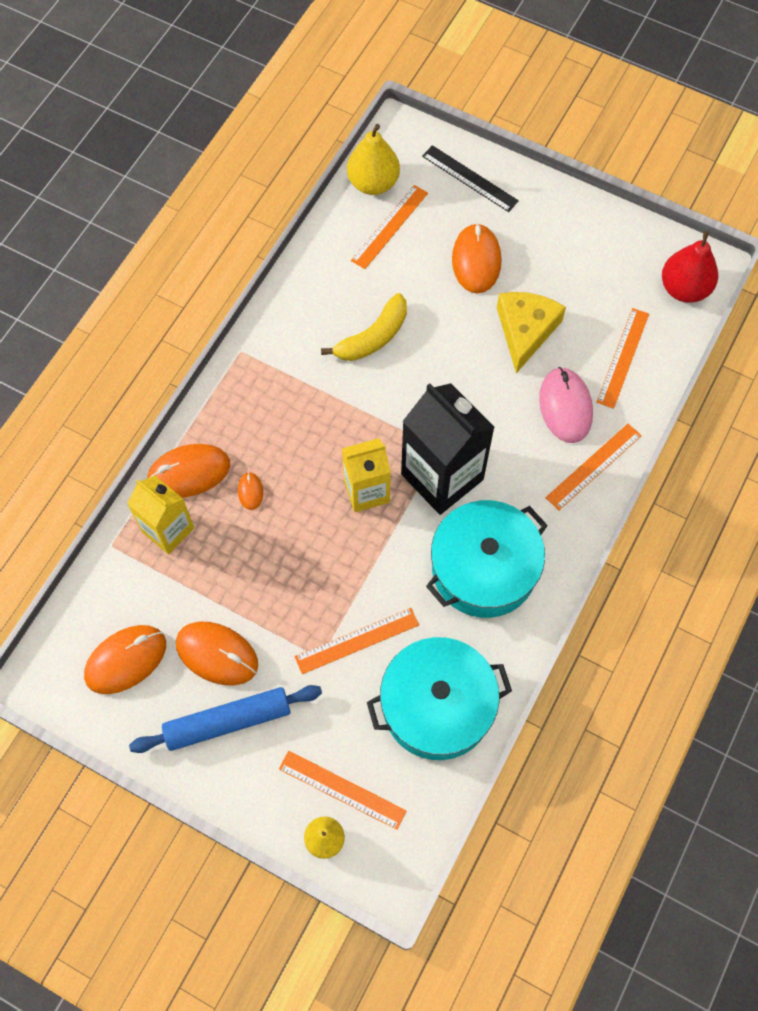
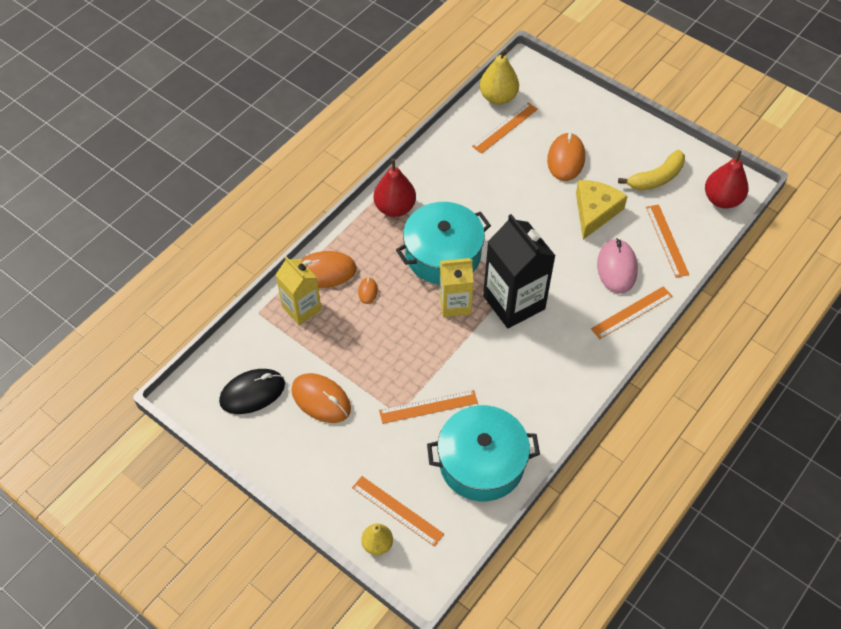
camera: 10 degrees right, 10 degrees down
orange mouse [84,625,166,694] -> black mouse [219,369,285,414]
blue rolling pin [129,685,322,753] -> none
yellow banana [321,293,407,361] -> yellow banana moved to [618,150,685,191]
black ruler [422,145,519,212] -> none
turquoise pot [426,500,548,618] -> turquoise pot moved to [396,202,491,284]
orange ruler [596,308,649,409] -> orange ruler turned 45 degrees counterclockwise [646,204,689,278]
none -> red pear [374,159,416,217]

